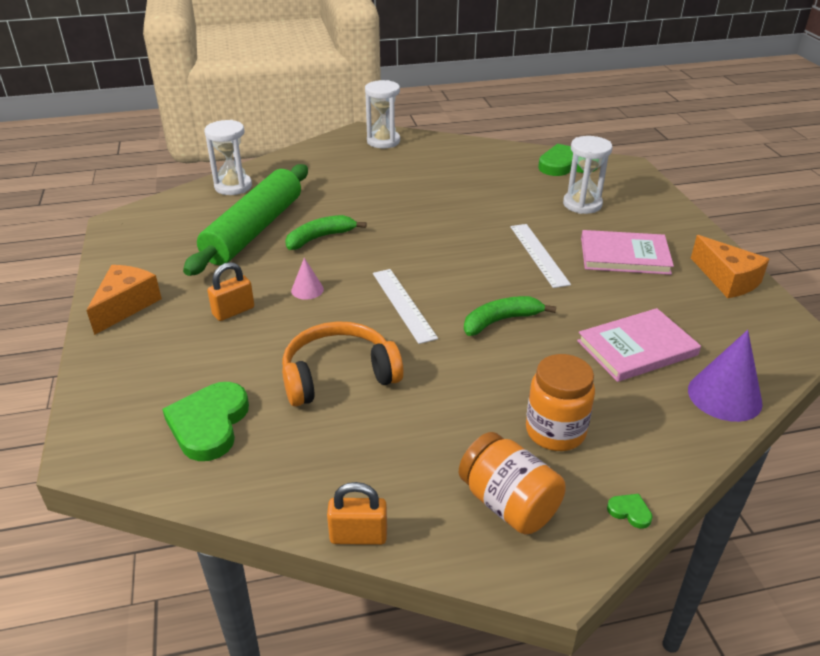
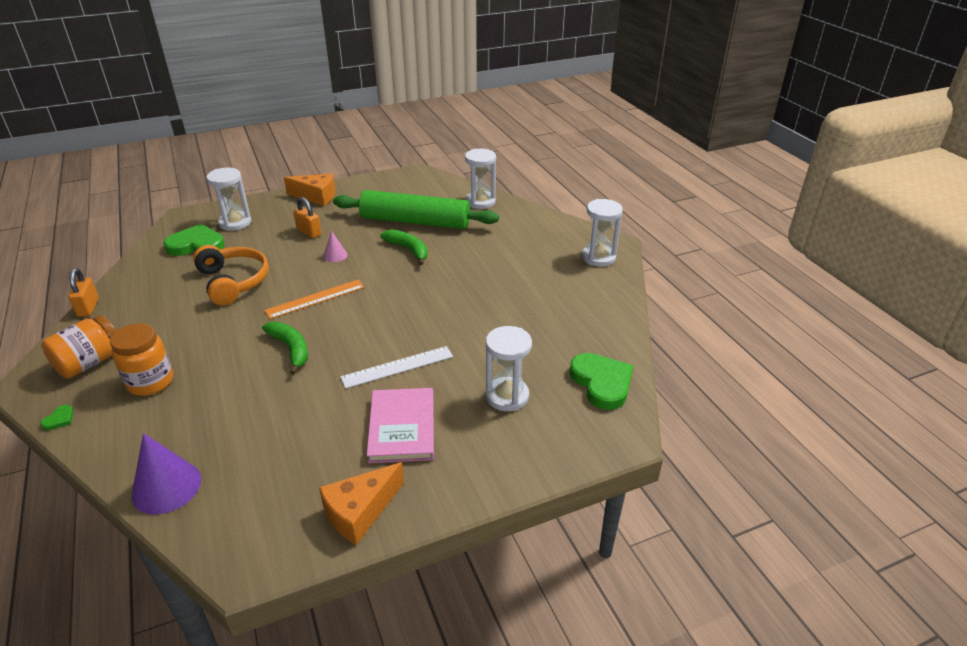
camera: 80 degrees right, 0 degrees up
white ruler [373,269,438,344] -> orange ruler [264,280,365,319]
pink book [577,308,701,382] -> none
none -> white hourglass [206,168,251,231]

